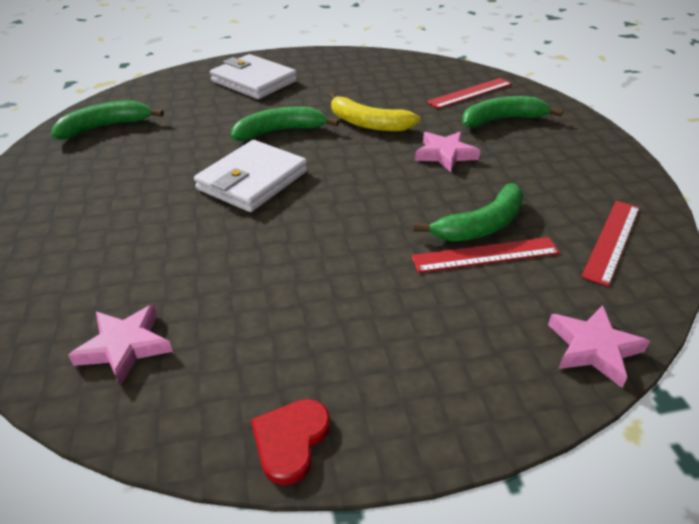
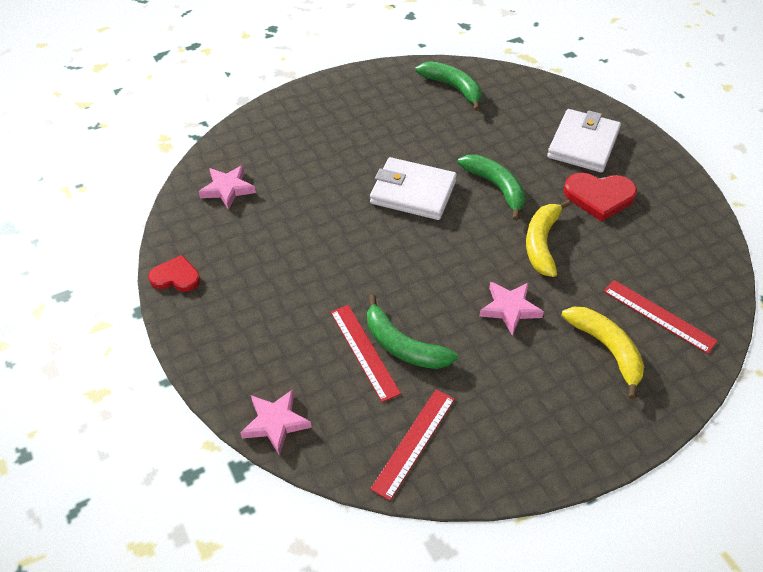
camera: 75 degrees right, 10 degrees up
green banana [462,96,563,127] -> yellow banana [562,307,644,399]
red ruler [581,201,640,287] -> red ruler turned 75 degrees counterclockwise [370,389,455,501]
none -> red heart [564,173,637,222]

